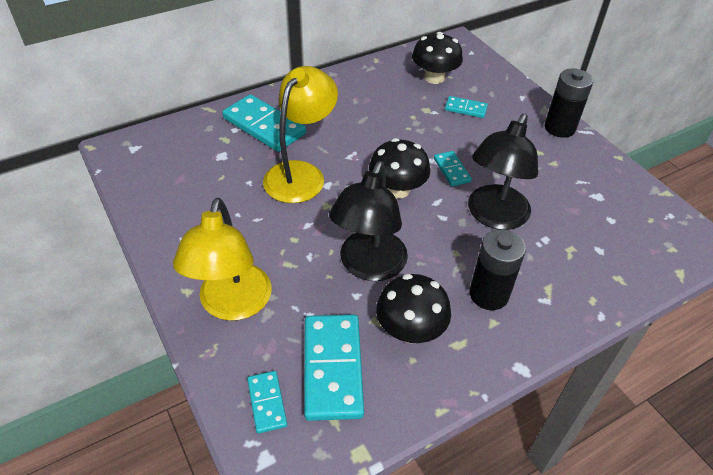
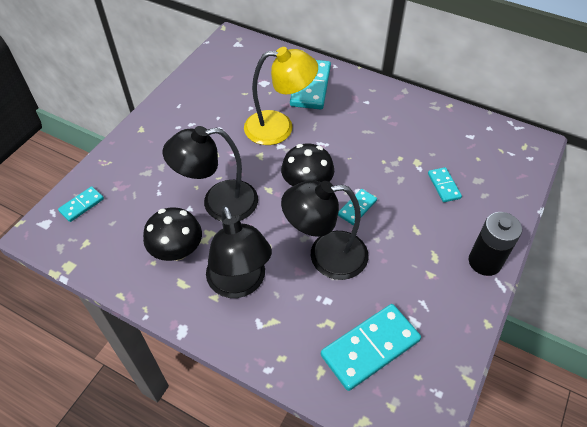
camera: 60 degrees right, 5 degrees up
yellow lamp [173,197,272,321] -> none
turquoise domino [304,315,364,421] -> turquoise domino moved to [321,304,421,391]
black mushroom [412,32,463,84] -> none
black battery [470,229,526,310] -> black lamp [206,205,272,298]

